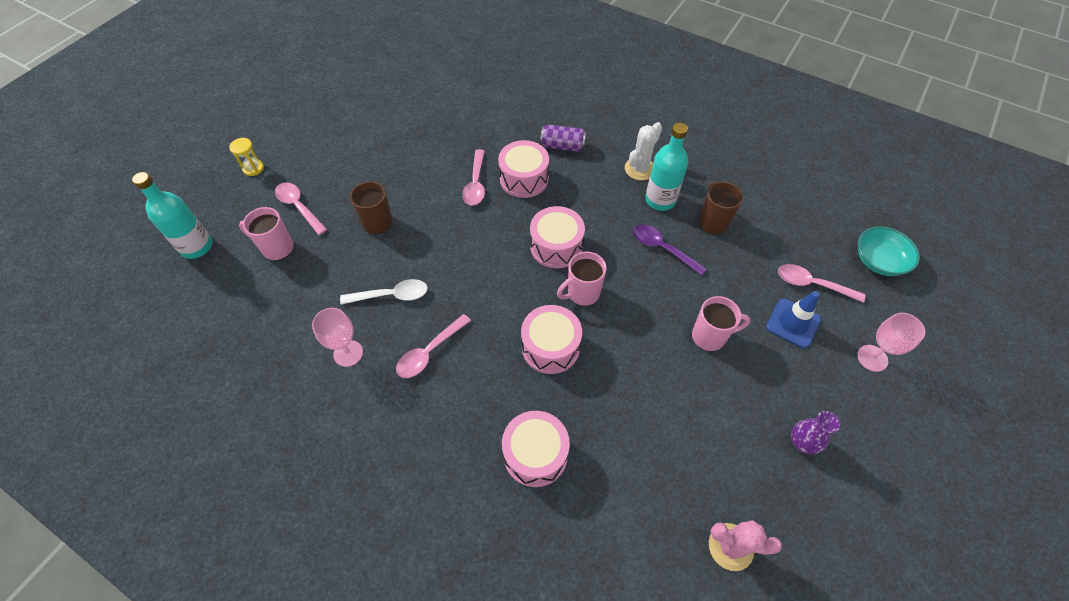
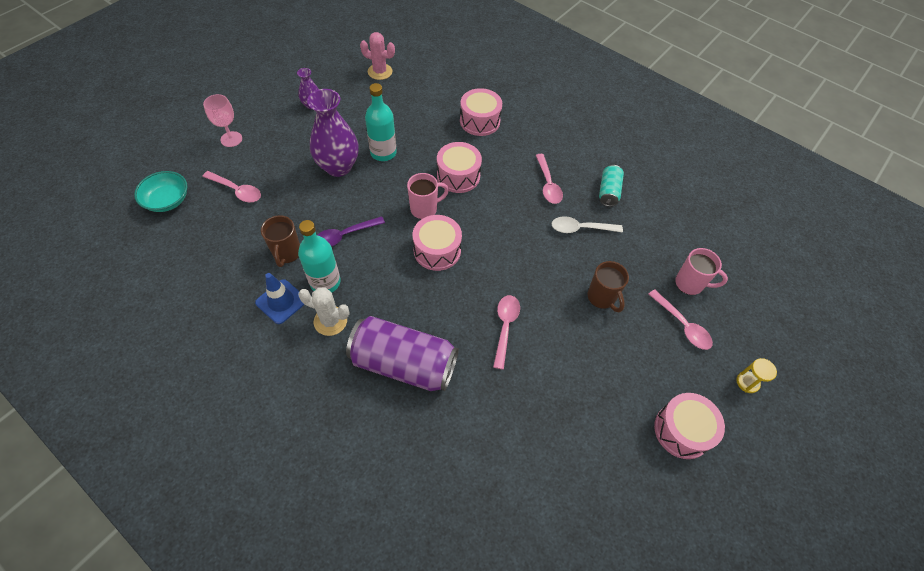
camera: 175 degrees left, 0 degrees up
turquoise bottle [132,172,213,259] -> turquoise bottle moved to [365,83,397,161]
pink goblet [312,308,363,367] -> turquoise can [599,165,624,207]
pink spoon [396,314,471,378] -> pink spoon turned 120 degrees clockwise [536,154,563,204]
pink drum [498,140,549,198] -> pink drum moved to [654,393,725,459]
purple can [540,125,587,152] -> purple can [346,316,459,391], size x2.02
white cactus [625,122,662,180] -> white cactus turned 60 degrees clockwise [298,287,350,336]
purple spoon [633,224,707,276] -> purple spoon turned 105 degrees clockwise [317,216,385,246]
pink mug [692,296,750,351] -> purple vase [307,89,359,177]
blue traffic cone [766,291,821,348] -> blue traffic cone moved to [255,273,305,324]

